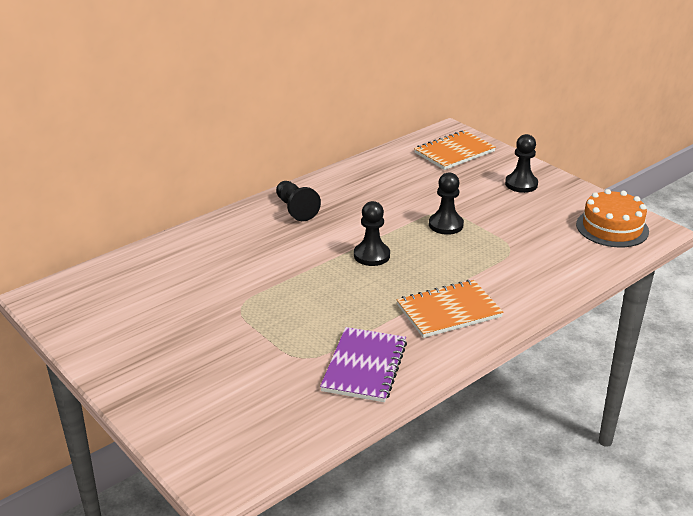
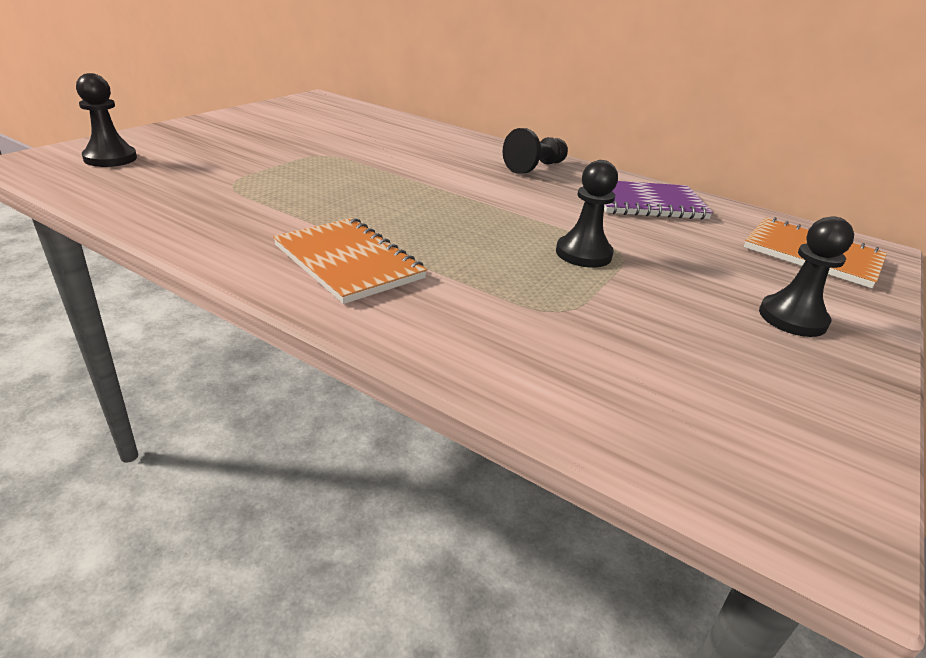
camera: 70 degrees right, 0 degrees up
purple notebook [320,327,407,402] -> purple notebook moved to [604,181,713,220]
black pawn [354,201,390,266] -> black pawn moved to [76,73,137,167]
orange cake [576,189,649,247] -> none

